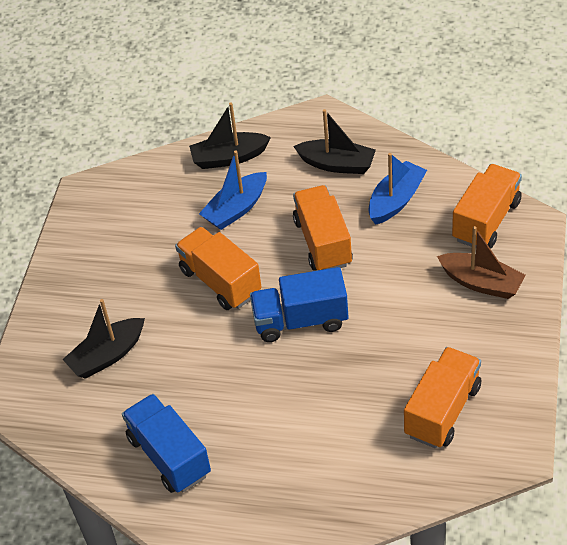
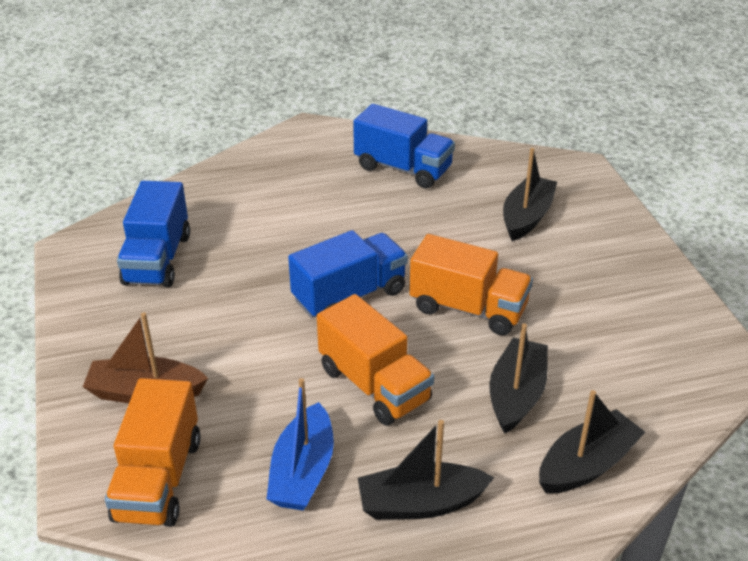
camera: 150 degrees right, 10 degrees down
blue boat [199,150,267,230] -> black boat [489,323,548,433]
orange truck [404,347,481,448] -> blue truck [117,181,190,287]

